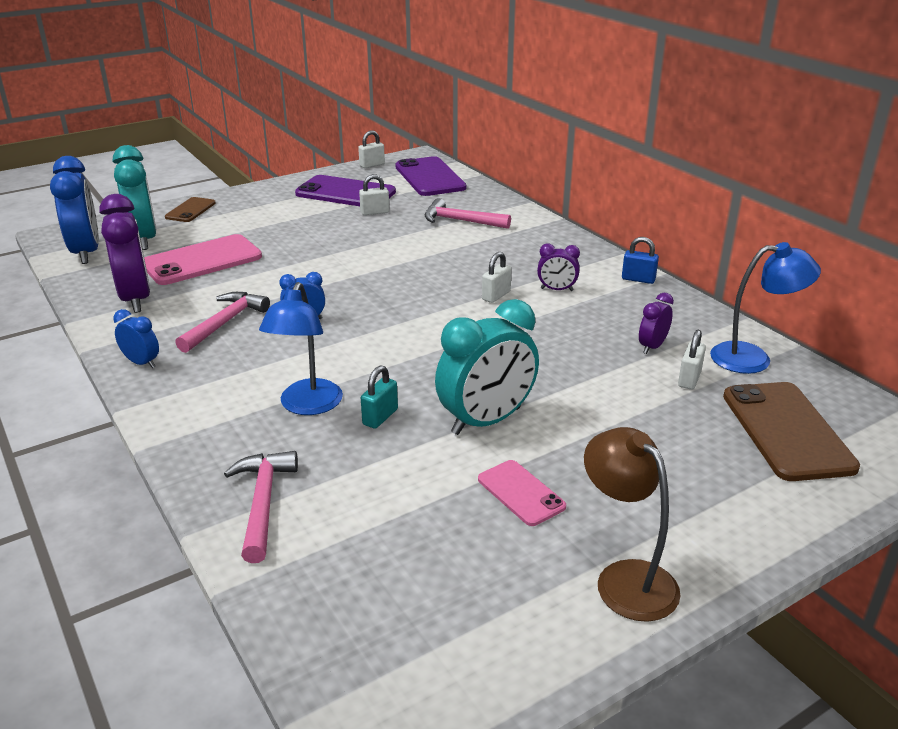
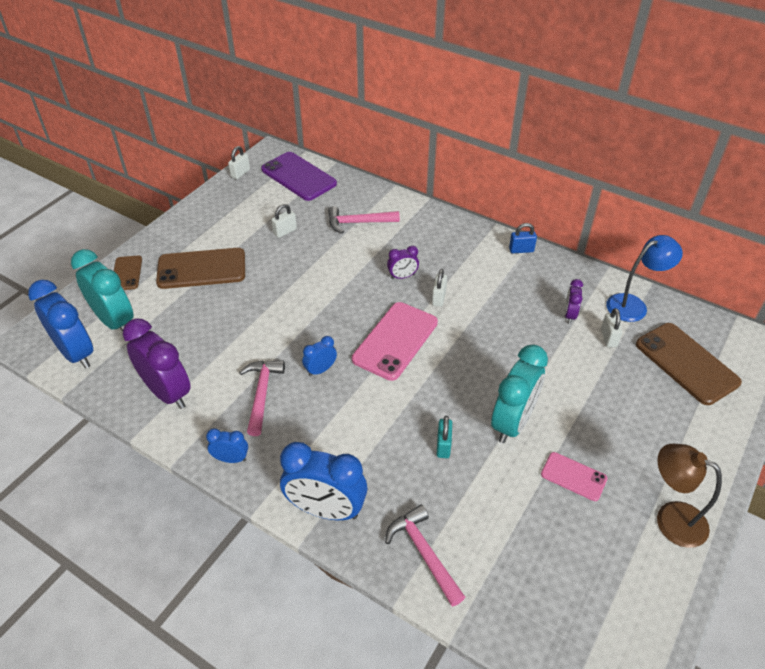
camera: 25 degrees left, 15 degrees up
pink phone [144,234,262,285] -> pink phone moved to [352,302,438,381]
blue lamp [259,282,343,415] -> none
purple phone [295,175,396,206] -> none
purple clock [537,243,580,291] -> purple clock moved to [387,246,419,279]
none -> brown phone [156,248,245,289]
none -> blue clock [280,442,367,520]

